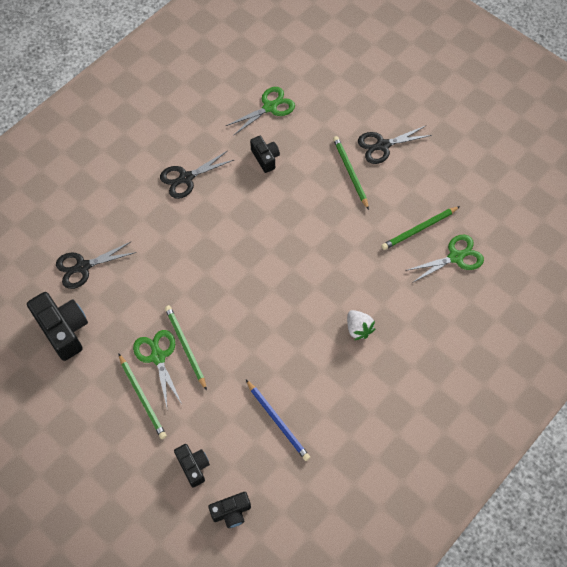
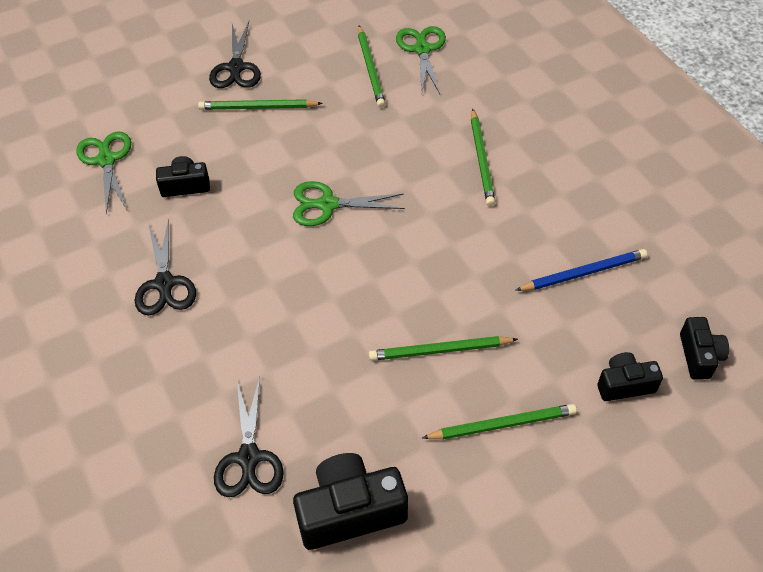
camera: 70 degrees left, 10 degrees down
green scissors [133,330,182,407] -> green scissors moved to [293,181,405,226]
white strawberry [347,310,375,340] -> green pencil [471,108,495,206]

